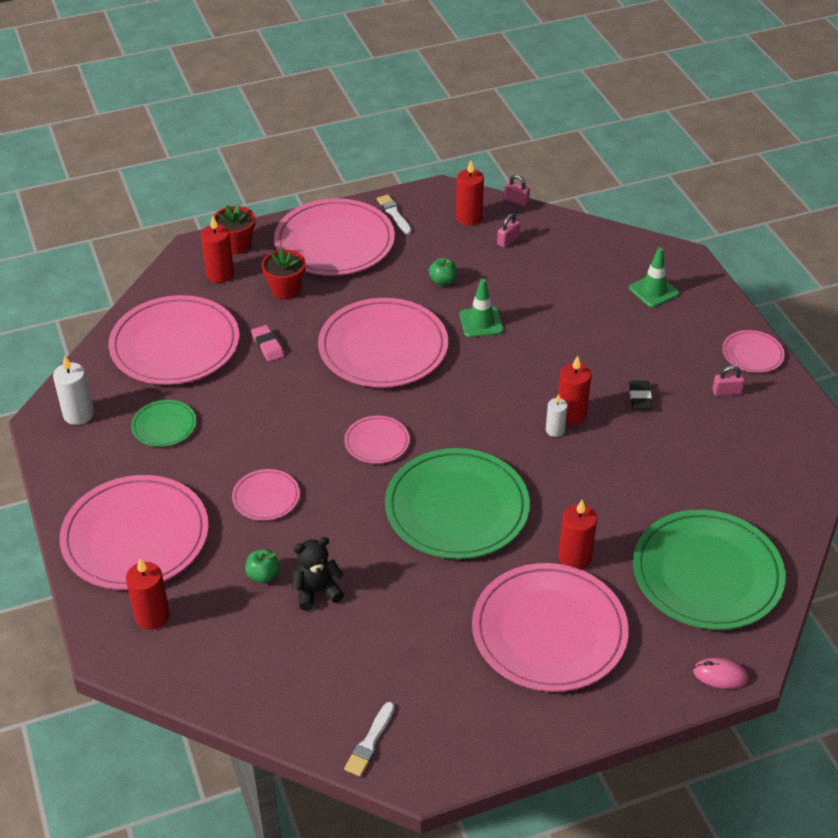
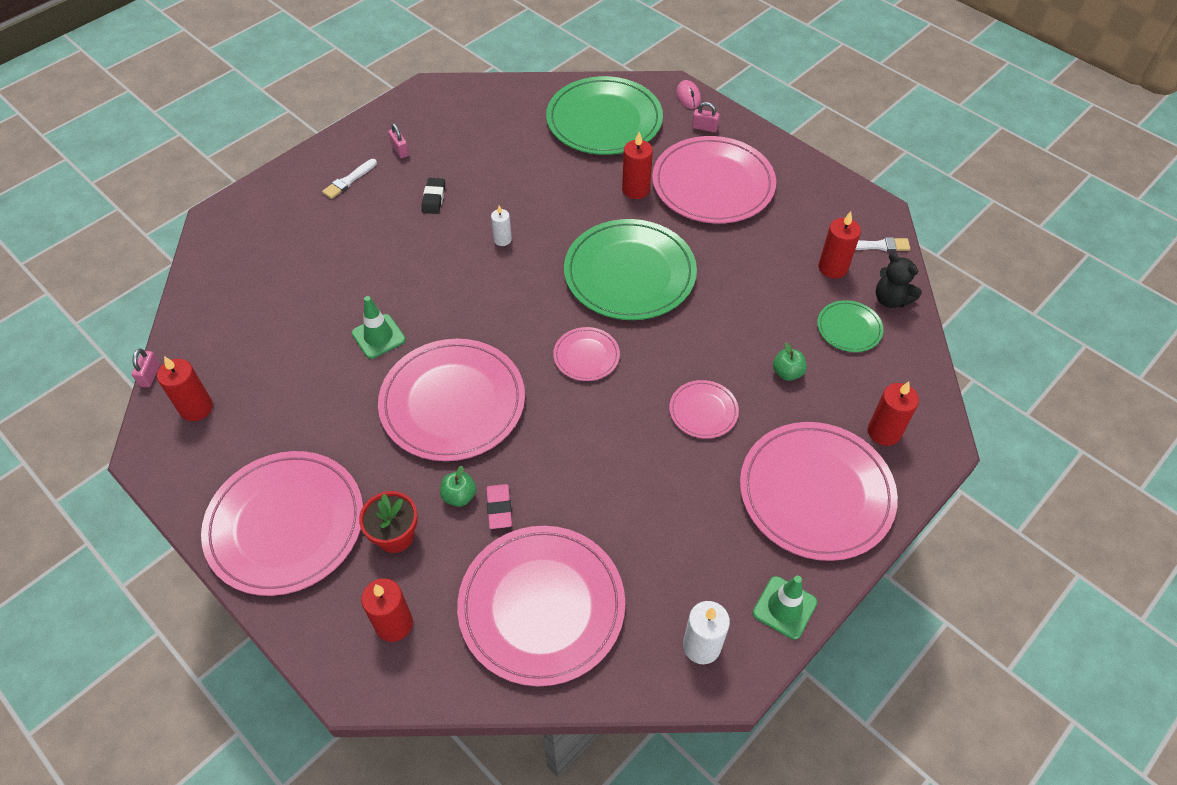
camera: 115 degrees left, 10 degrees up
green plate [131,400,196,447] -> green plate moved to [817,300,883,352]
red flower pot [214,204,255,254] -> none
pink eraser [251,325,284,362] -> pink eraser turned 45 degrees counterclockwise [486,484,512,529]
black teddy bear [292,537,344,611] -> black teddy bear moved to [876,253,922,308]
white brush [377,195,412,234] -> white brush moved to [322,159,377,199]
green apple [429,258,457,286] -> green apple moved to [440,466,476,507]
pink padlock [497,214,520,248] -> pink padlock moved to [692,102,720,132]
red candle [558,356,591,425] -> red candle moved to [818,212,861,279]
green traffic cone [629,248,679,308] -> green traffic cone moved to [753,576,817,640]
black eraser [629,381,653,410] -> black eraser turned 60 degrees counterclockwise [421,178,445,214]
pink plate [722,330,785,373] -> none

